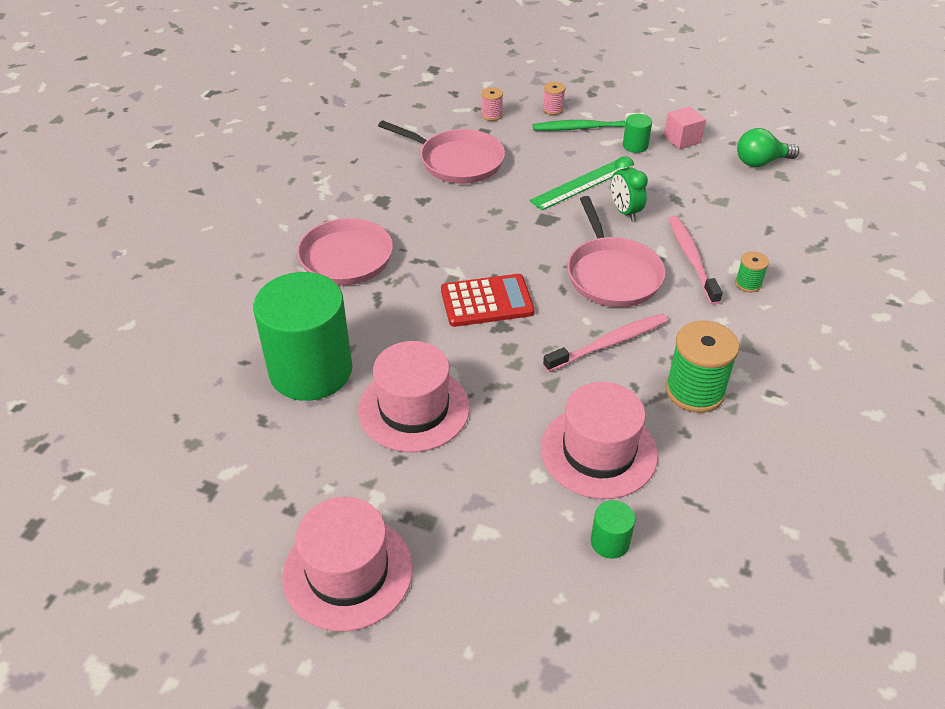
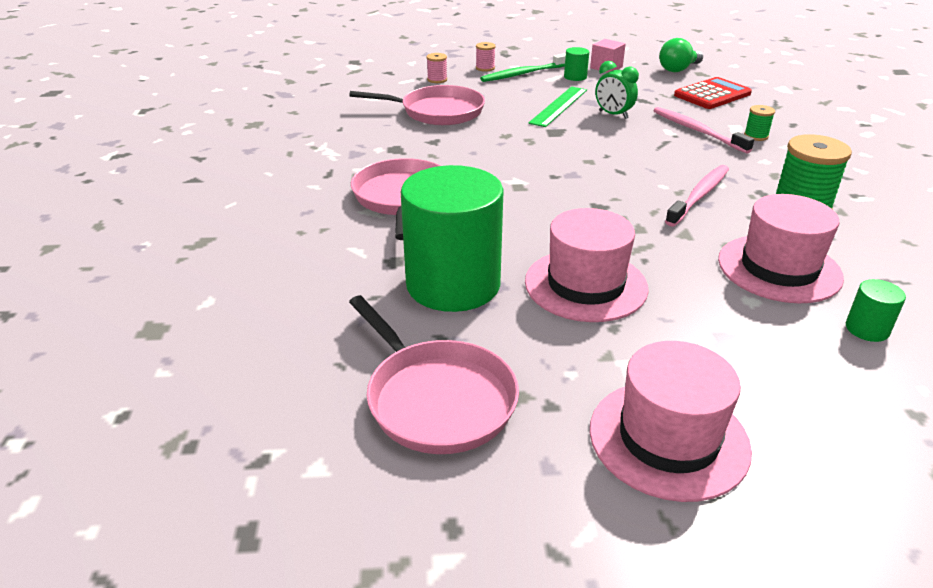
camera: 25 degrees left, 10 degrees down
red calculator [441,274,535,327] -> red calculator moved to [674,77,752,109]
pink pan [567,196,665,307] -> pink pan moved to [349,295,519,454]

